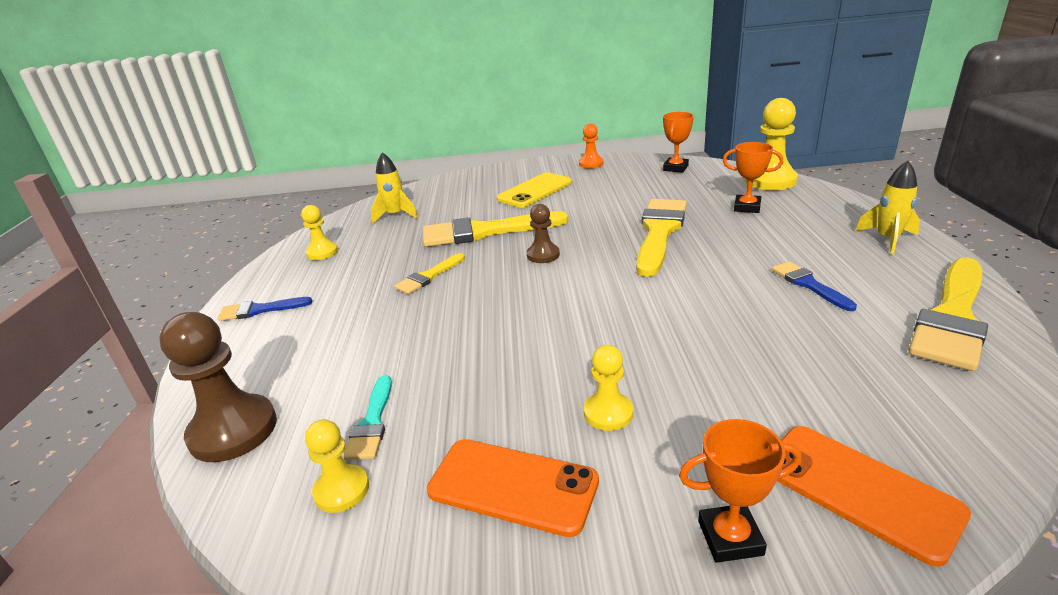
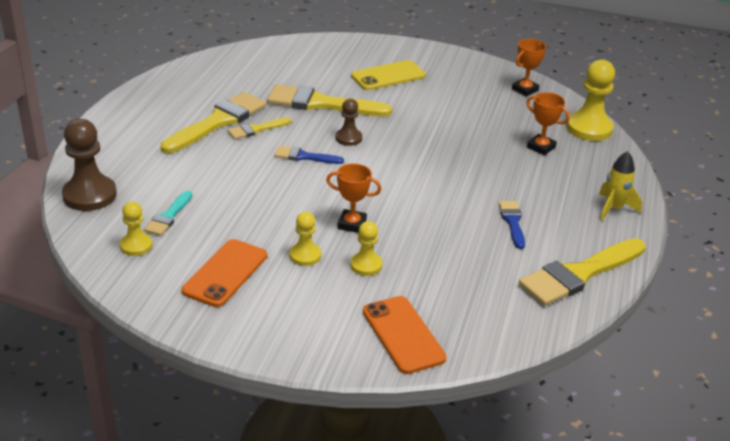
camera: 15 degrees right, 5 degrees up
blue brush [218,297,312,321] -> blue brush moved to [275,146,344,164]
yellow pawn [301,205,338,260] -> yellow pawn moved to [350,221,382,276]
yellow rocket [371,152,418,224] -> none
orange phone [427,439,599,537] -> orange phone turned 75 degrees clockwise [182,239,267,307]
orange pawn [579,123,604,168] -> none
yellow brush [636,199,687,277] -> yellow brush moved to [160,92,266,153]
orange trophy [679,419,801,563] -> orange trophy moved to [326,164,382,233]

